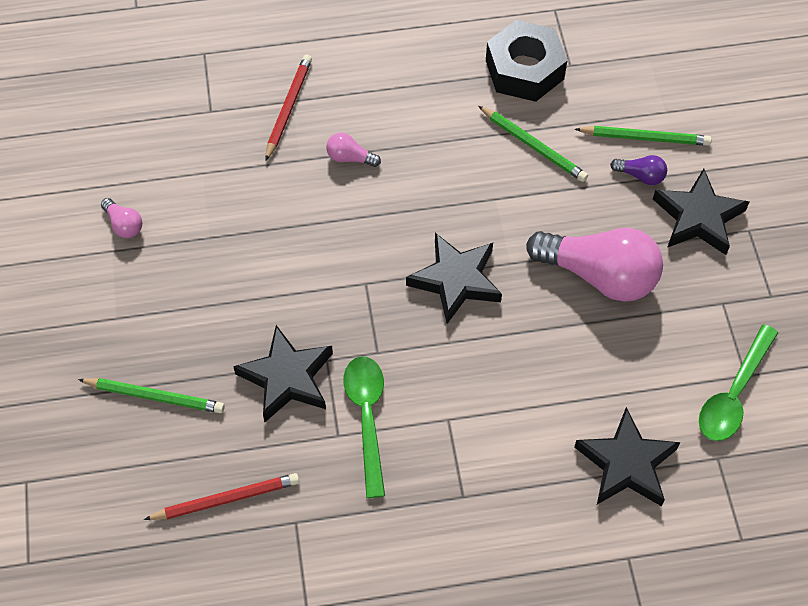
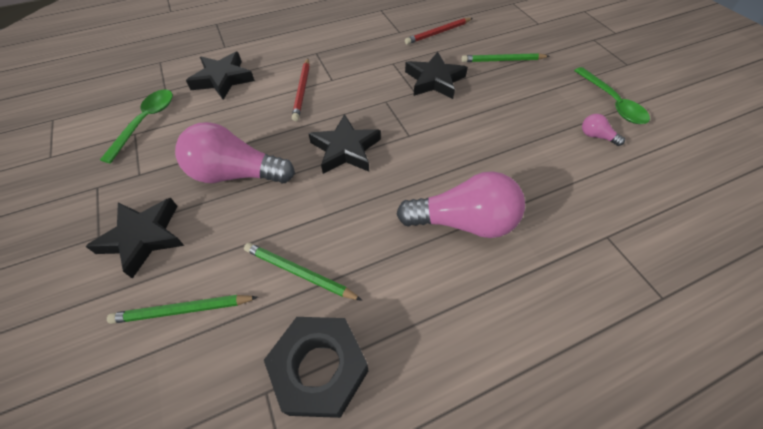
camera: 165 degrees right, 5 degrees down
red pencil [265,55,312,161] -> red pencil moved to [292,58,310,121]
pink light bulb [326,133,381,167] -> pink light bulb [396,171,525,238], size x2.33
green spoon [343,356,385,498] -> green spoon moved to [574,67,650,124]
purple light bulb [610,155,667,185] -> none

